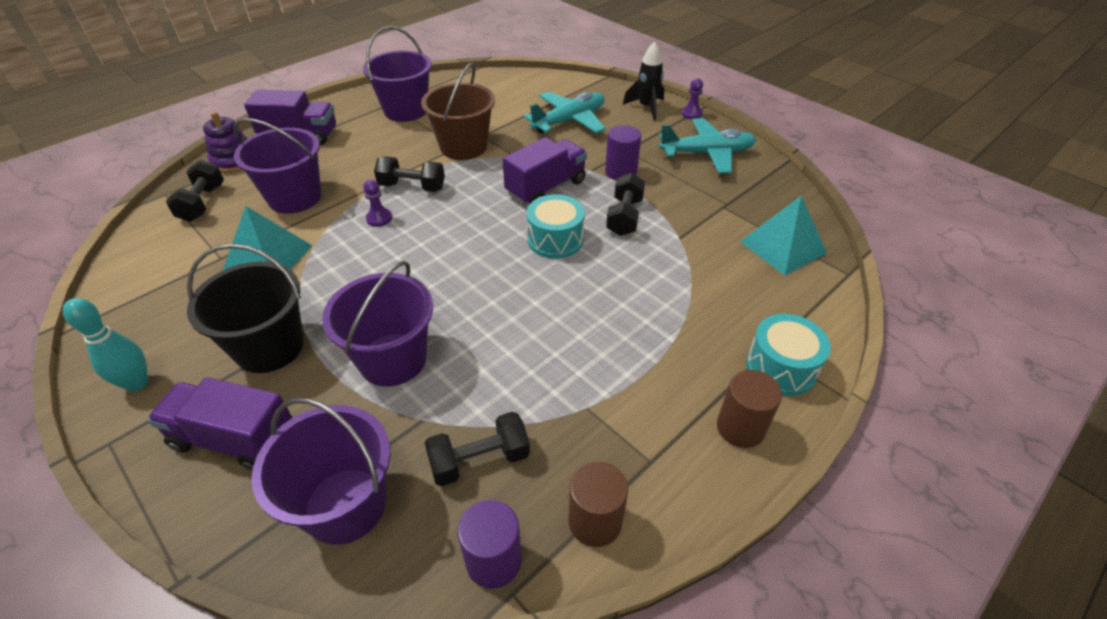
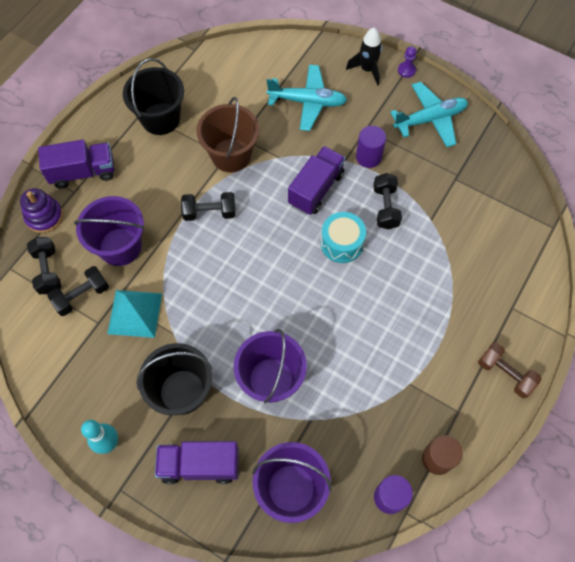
camera: 15 degrees left, 20 degrees up
purple bucket [363,26,432,122] -> black bucket [123,58,184,135]
purple pawn [363,179,392,227] -> none
black dumbbell [425,412,530,486] -> black dumbbell moved to [47,266,109,316]
turquoise plane [523,92,606,134] -> turquoise plane turned 60 degrees clockwise [266,65,347,131]
brown cylinder [717,370,782,448] -> brown dumbbell [478,342,542,398]
turquoise pyramid [740,196,827,276] -> none
turquoise drum [746,314,831,396] -> none

